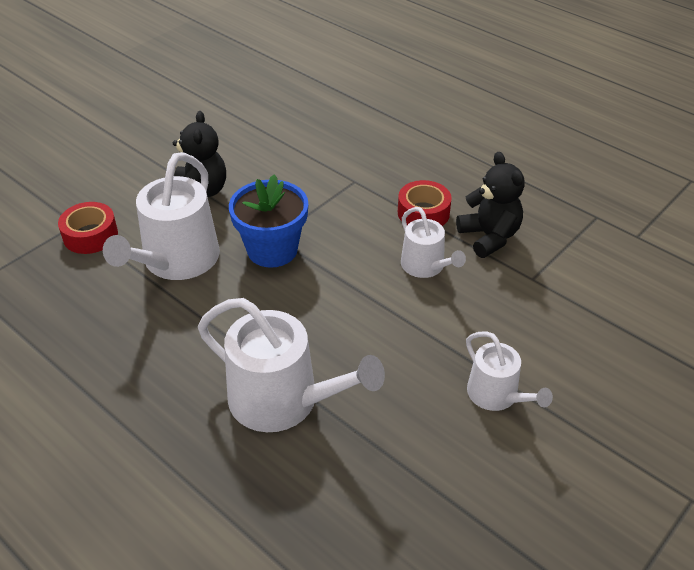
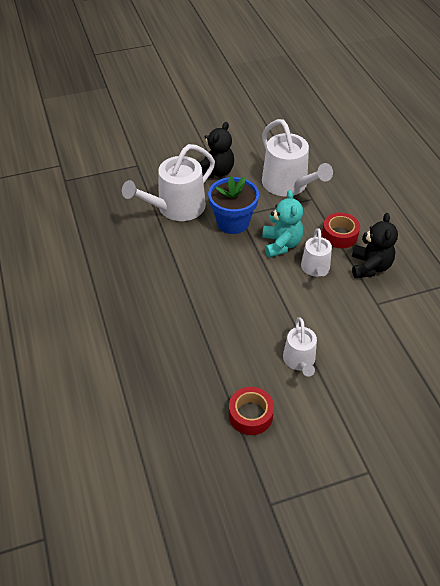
camera: 30 degrees right, 5 degrees up
red tape [58,202,118,254] -> red tape moved to [229,387,274,435]
white watering can [198,298,385,432] -> white watering can moved to [262,119,333,196]
none -> turquoise teddy bear [262,190,303,258]

